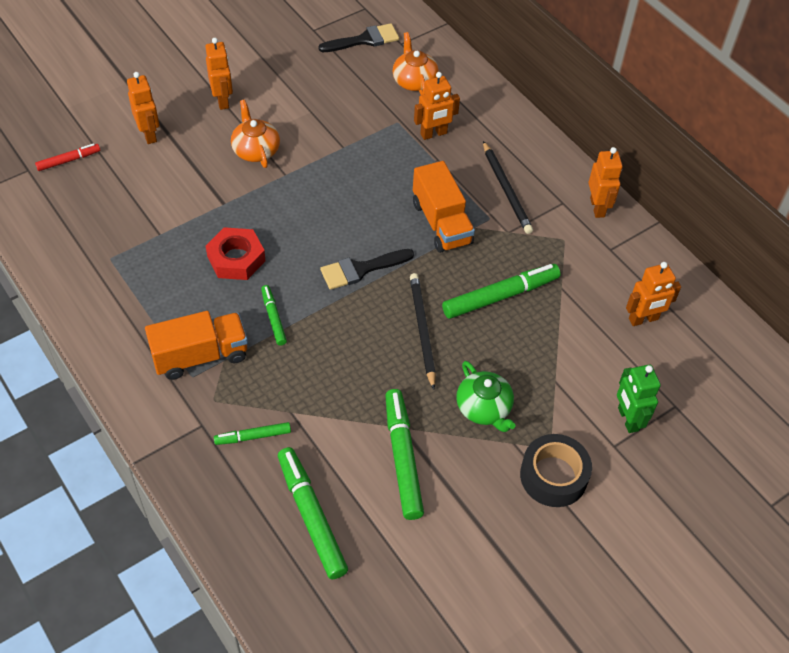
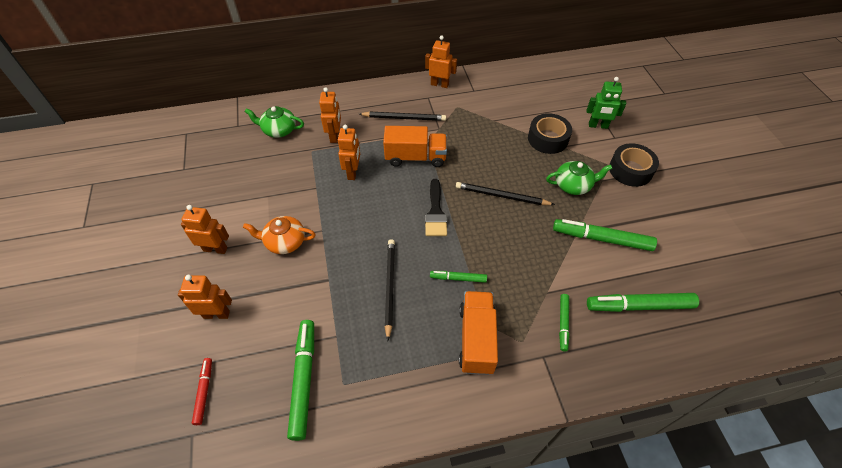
camera: 65 degrees left, 0 degrees up
red nut [206,227,265,280] -> black pencil [385,239,395,341]
black brush [318,23,399,52] -> none
orange teapot [393,32,439,95] -> green teapot [245,106,304,138]
green marker [442,264,561,319] -> green marker moved to [287,320,314,441]
orange robot [626,262,681,326] -> orange robot moved to [338,125,360,180]
none -> black tape [528,113,572,154]

